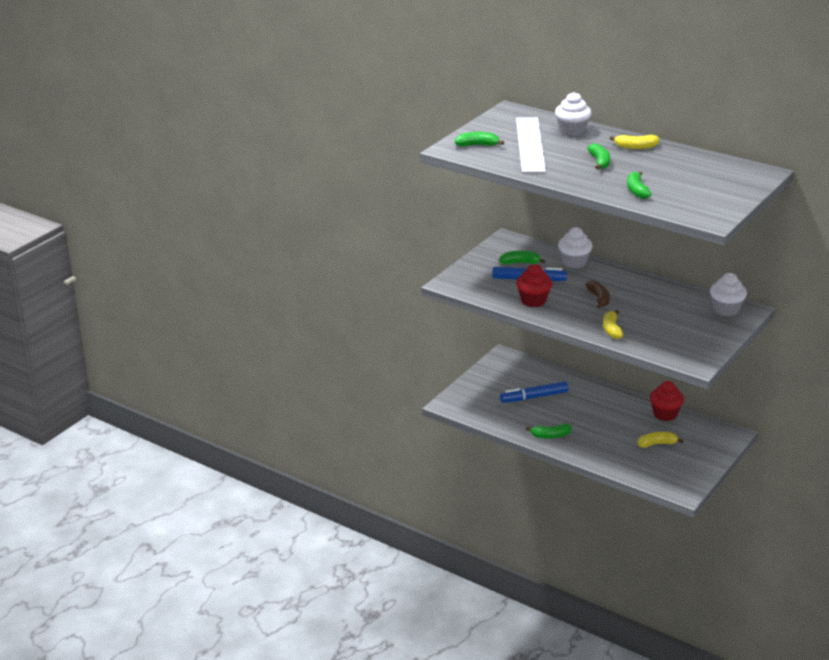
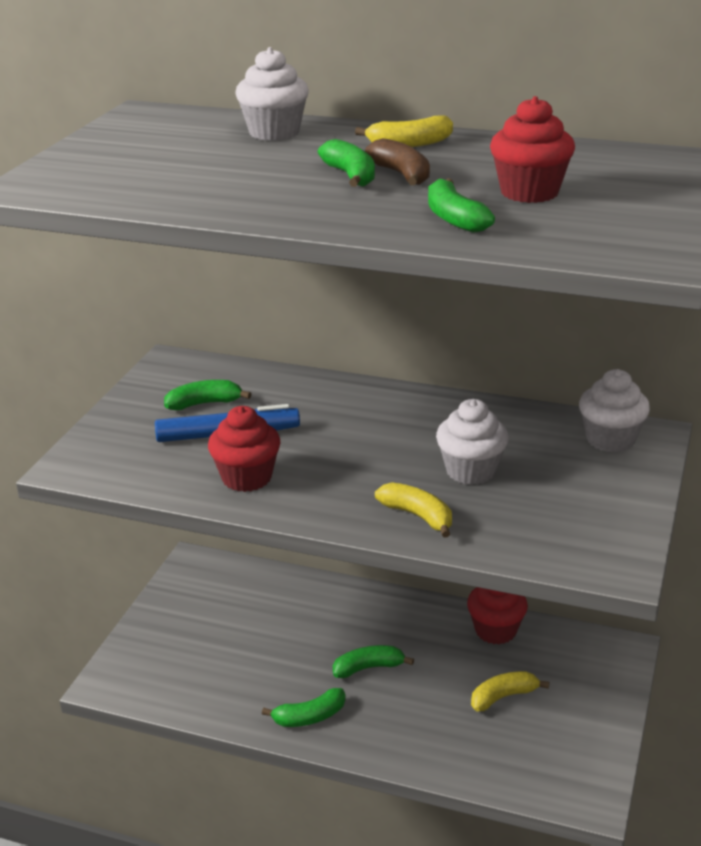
camera: 15 degrees left, 0 degrees up
green banana [455,132,504,146] -> green banana moved to [333,645,414,678]
blue marker [500,381,568,403] -> none
white ruler [516,117,546,173] -> none
white cupcake [558,227,592,269] -> white cupcake moved to [436,399,509,485]
brown banana [586,281,610,308] -> brown banana moved to [365,138,430,185]
yellow banana [603,310,623,339] -> yellow banana turned 150 degrees clockwise [375,482,452,538]
none -> red cupcake [490,96,575,203]

